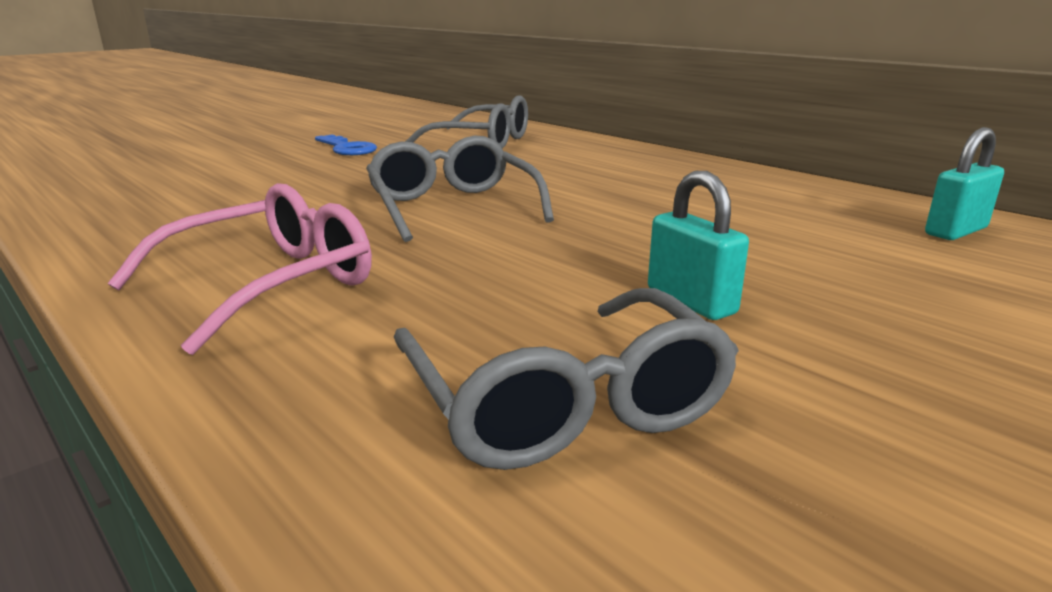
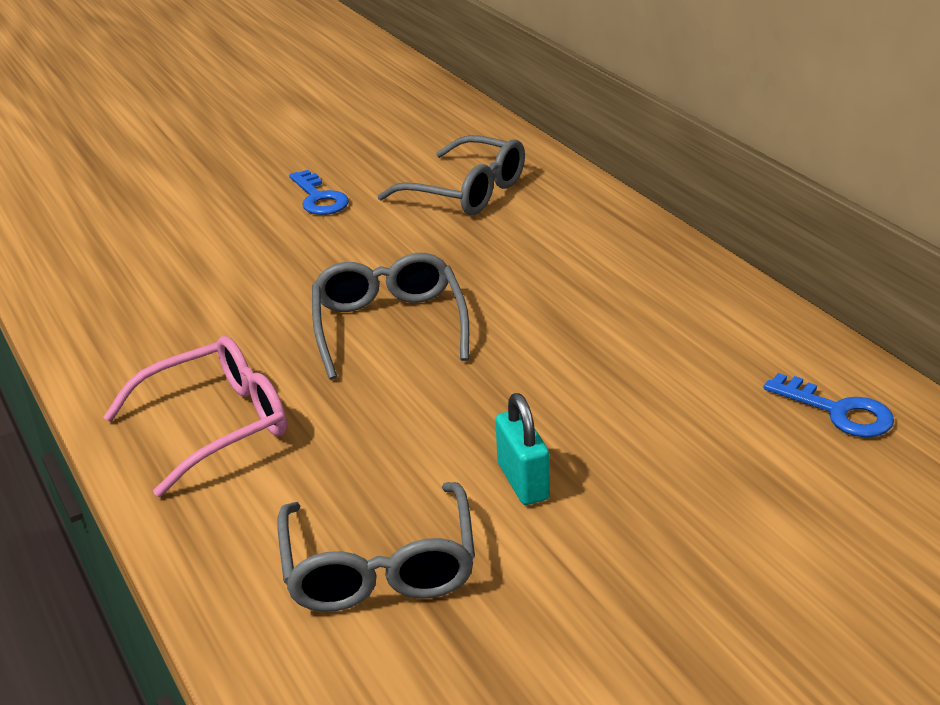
camera: 15 degrees right, 10 degrees up
turquoise padlock [925,127,1004,240] -> blue key [763,373,894,437]

